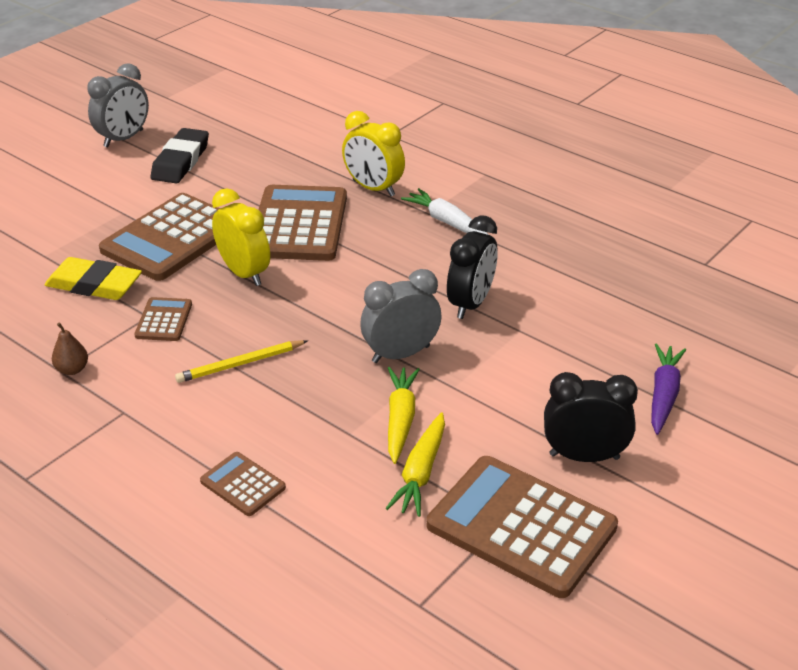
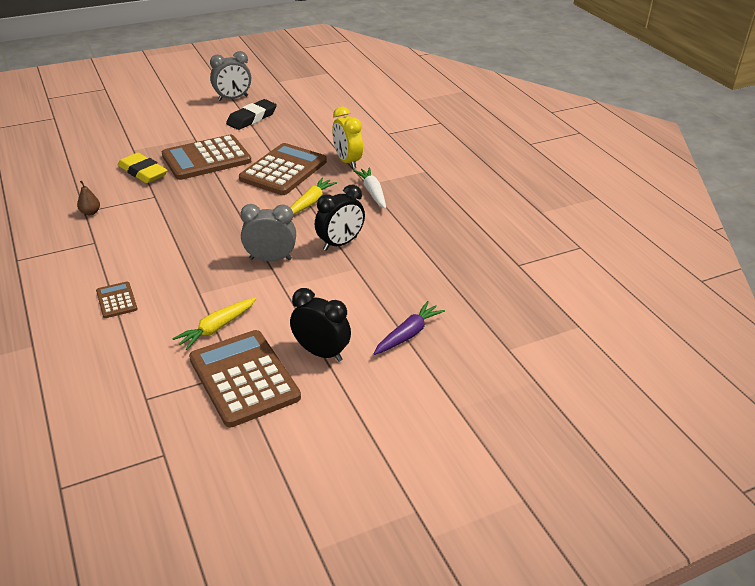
camera: 25 degrees right, 0 degrees up
brown calculator [135,297,192,341] -> none
yellow pencil [175,340,307,383] -> none
yellow clock [212,188,270,286] -> none
yellow carrot [388,367,420,464] -> yellow carrot moved to [290,178,337,215]

